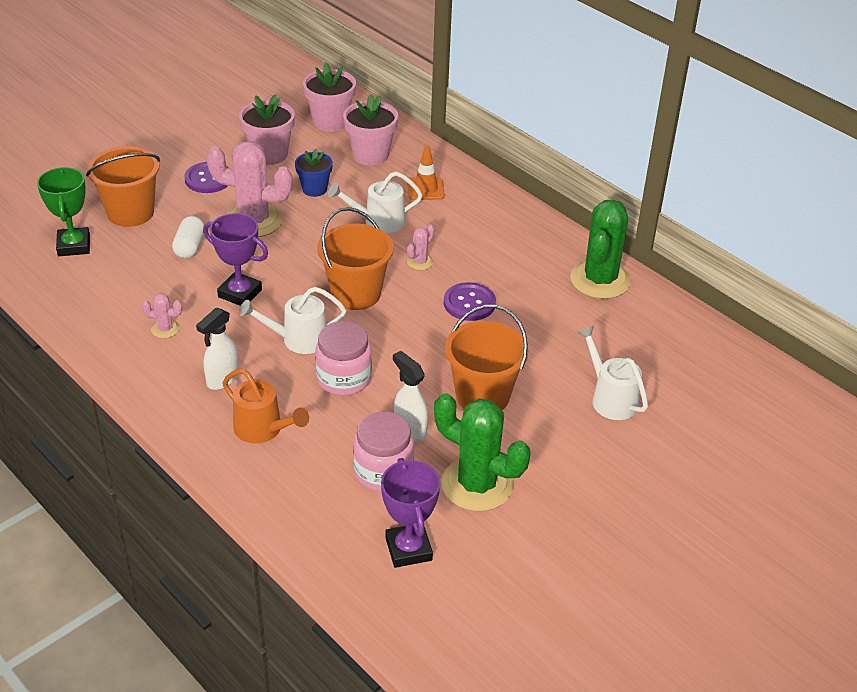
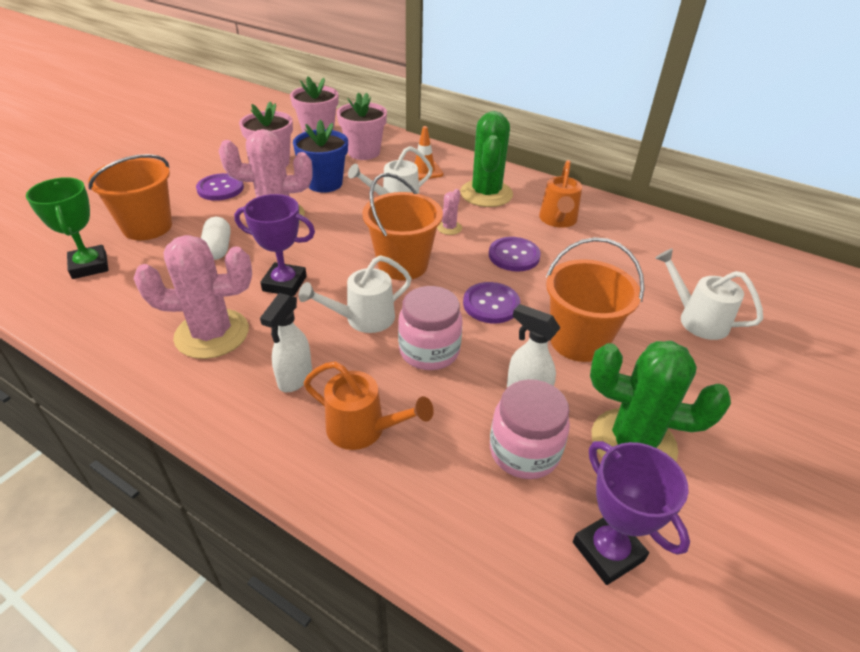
camera: 15 degrees left, 0 degrees up
pink cactus [142,293,182,338] -> pink cactus [133,235,252,359], size x2.26
blue flower pot [295,149,333,197] -> blue flower pot [293,120,348,193], size x1.50
green cactus [570,200,631,299] -> green cactus moved to [460,111,513,207]
none -> purple button [463,282,520,323]
none -> orange watering can [539,160,582,228]

